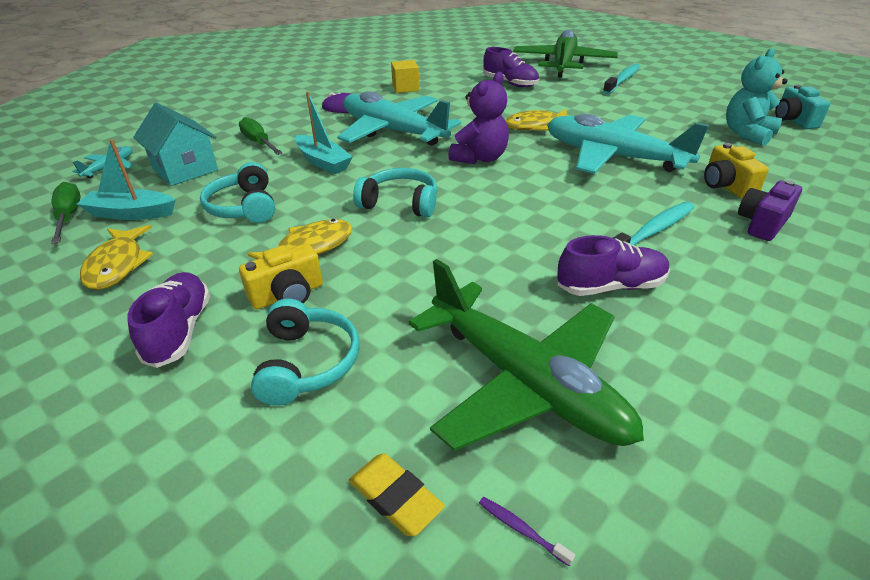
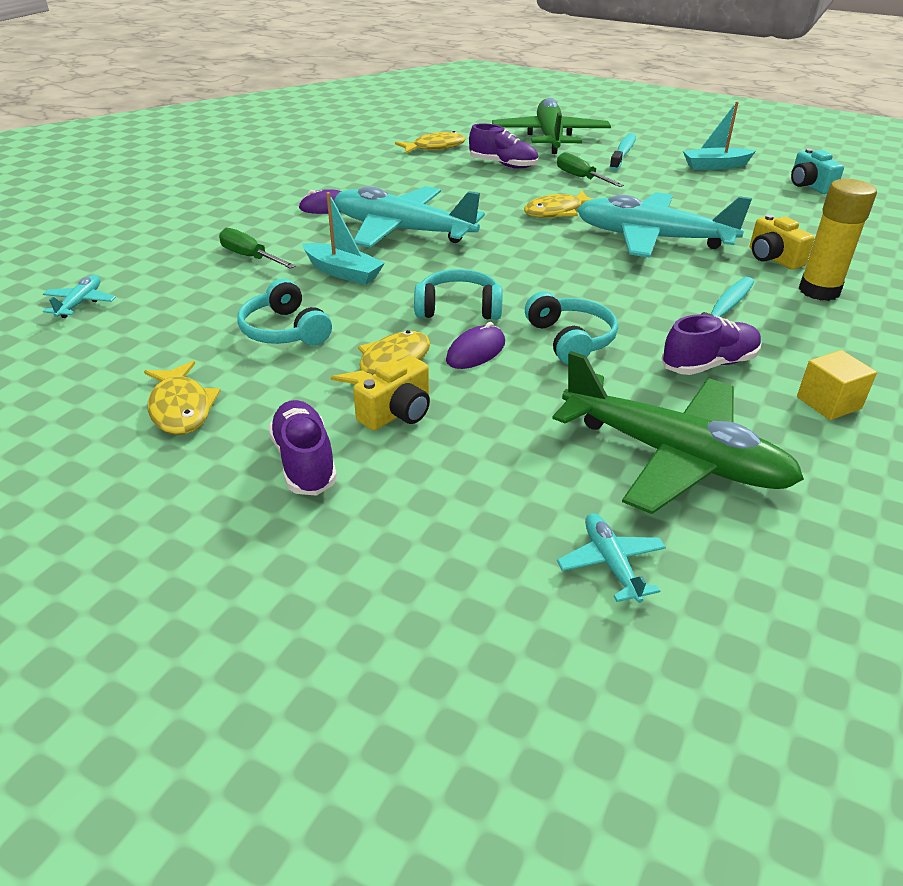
camera: 15 degrees left, 0 degrees up
green screwdriver [51,182,80,244] -> green screwdriver moved to [557,152,624,187]
turquoise boat [77,139,176,220] -> turquoise boat moved to [683,101,756,170]
turquoise house [133,103,218,186] -> none
turquoise headphones [251,299,360,406] -> turquoise headphones moved to [525,292,618,364]
yellow eraser [349,453,445,536] -> turquoise plane [557,513,666,603]
yellow cube [391,60,419,93] -> yellow cube moved to [797,350,877,420]
purple teddy bear [448,72,509,164] -> none
purple toothbrush [479,497,575,567] -> none
turquoise teddy bear [726,48,787,146] -> none
purple camera [738,180,802,241] -> yellow glue stick [798,179,877,301]
none -> yellow fish [395,131,466,153]
none -> purple mouse [446,322,505,369]

